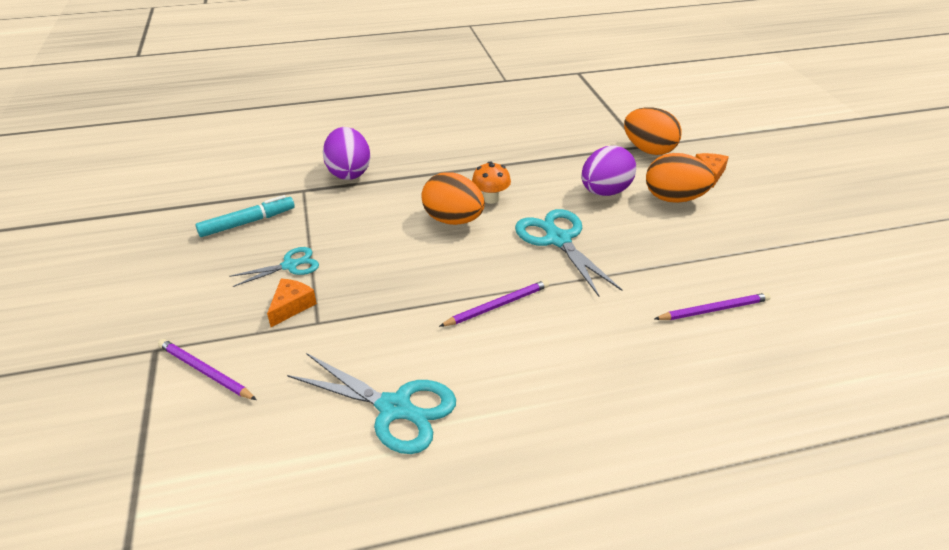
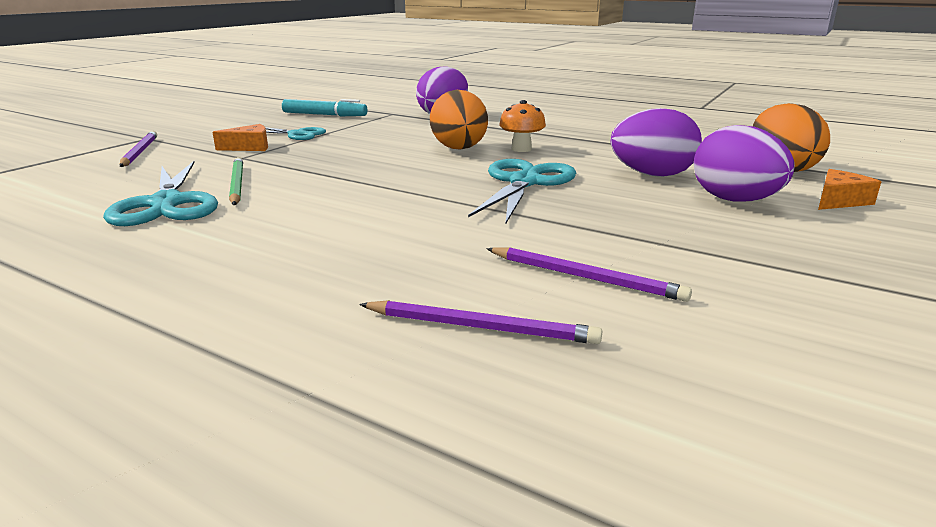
camera: 45 degrees right, 15 degrees down
purple pencil [439,280,549,327] -> purple pencil moved to [359,300,602,344]
orange egg [646,153,715,203] -> purple egg [694,125,795,201]
none -> green pencil [229,157,243,205]

